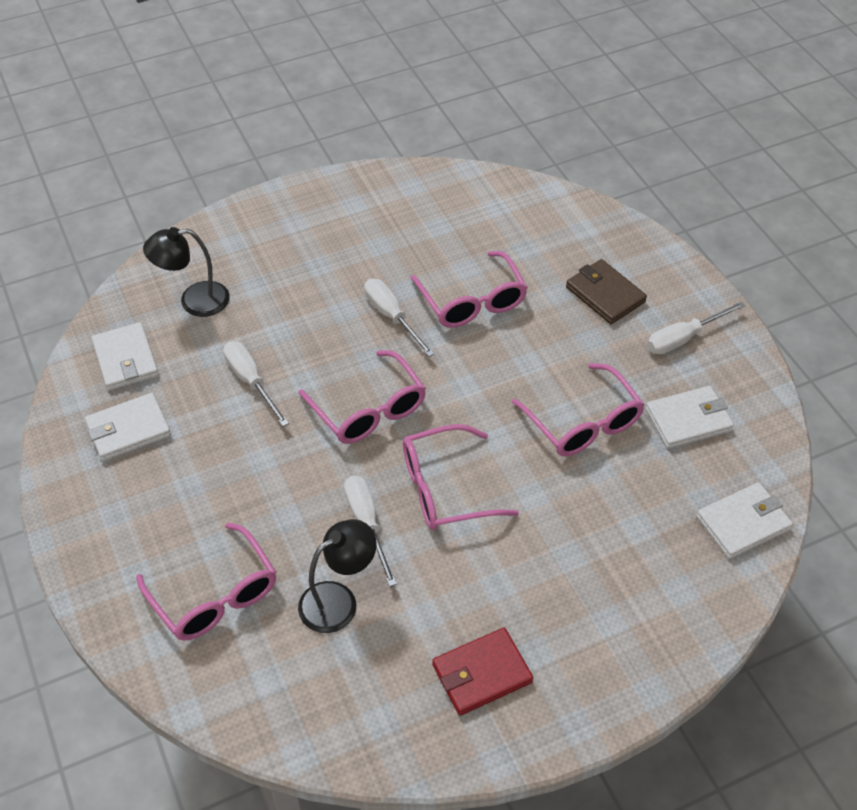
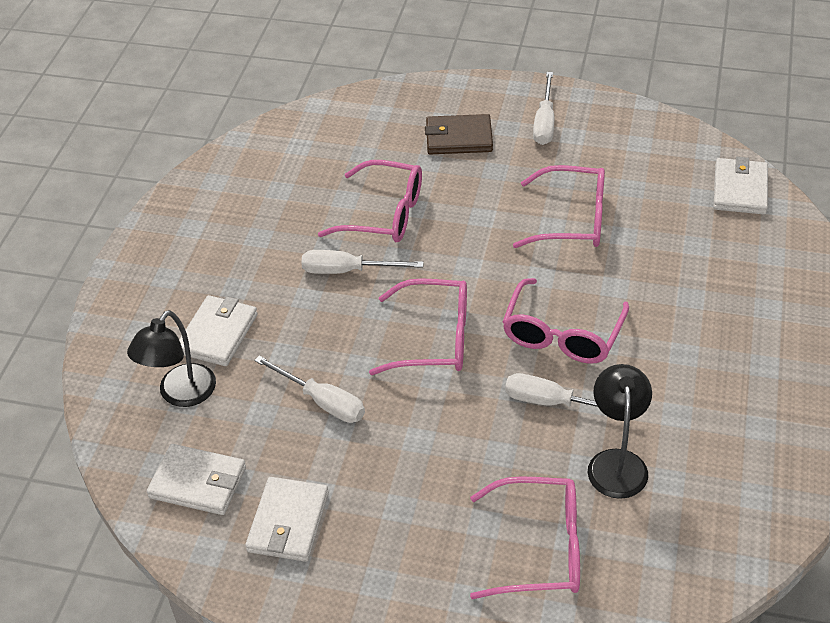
camera: 50 degrees left, 5 degrees down
white screwdriver [223,341,289,427] -> white screwdriver turned 150 degrees counterclockwise [254,356,365,423]
red wallet [432,628,533,716] -> none
white wallet [646,386,734,449] -> white wallet moved to [179,295,258,366]

